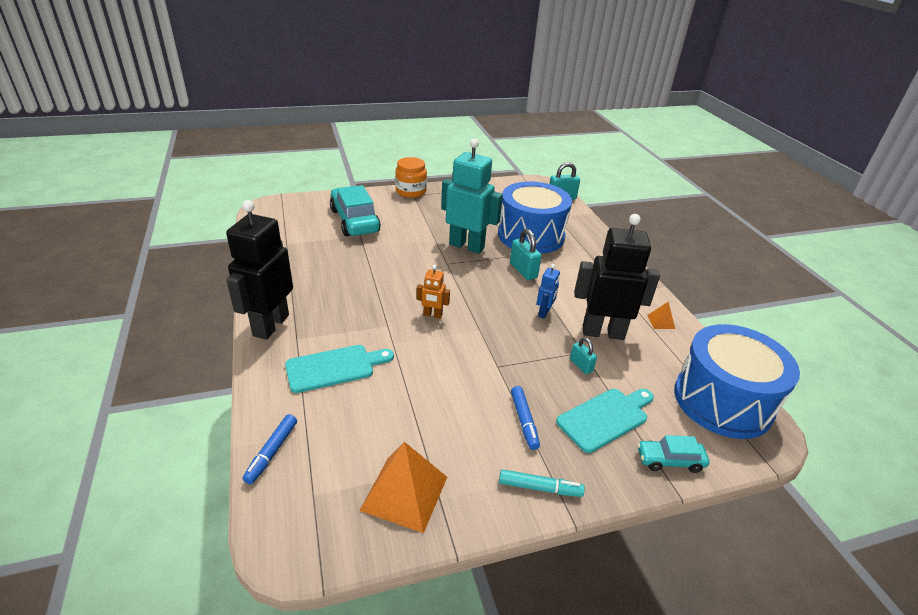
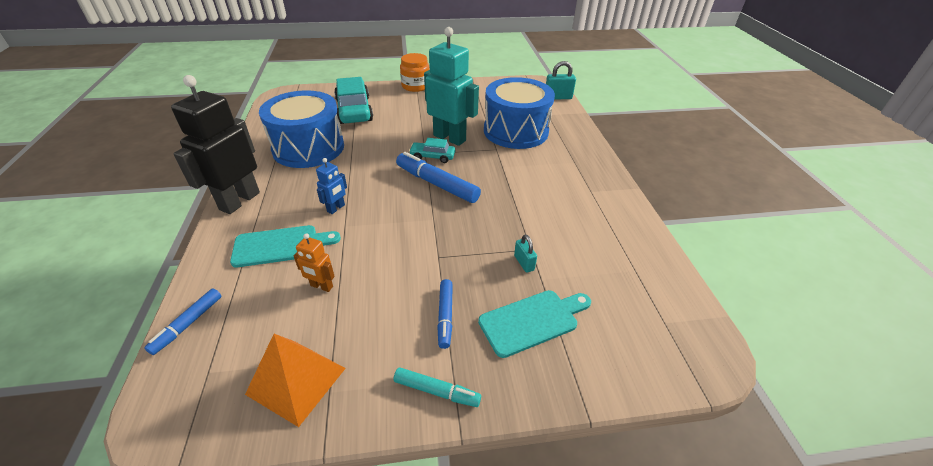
camera: 10 degrees right, 5 degrees up
orange robot [417,265,450,319] -> orange robot moved to [294,233,335,292]
turquoise padlock [510,229,542,280] -> none
blue robot [537,264,560,319] -> blue robot moved to [316,158,347,214]
black robot [574,214,660,340] -> none
turquoise car [637,435,710,473] -> turquoise car moved to [409,138,455,163]
orange pyramid [647,302,675,329] -> none
blue drum [674,324,800,439] -> blue drum moved to [259,90,344,168]
none -> blue marker [396,152,481,203]

